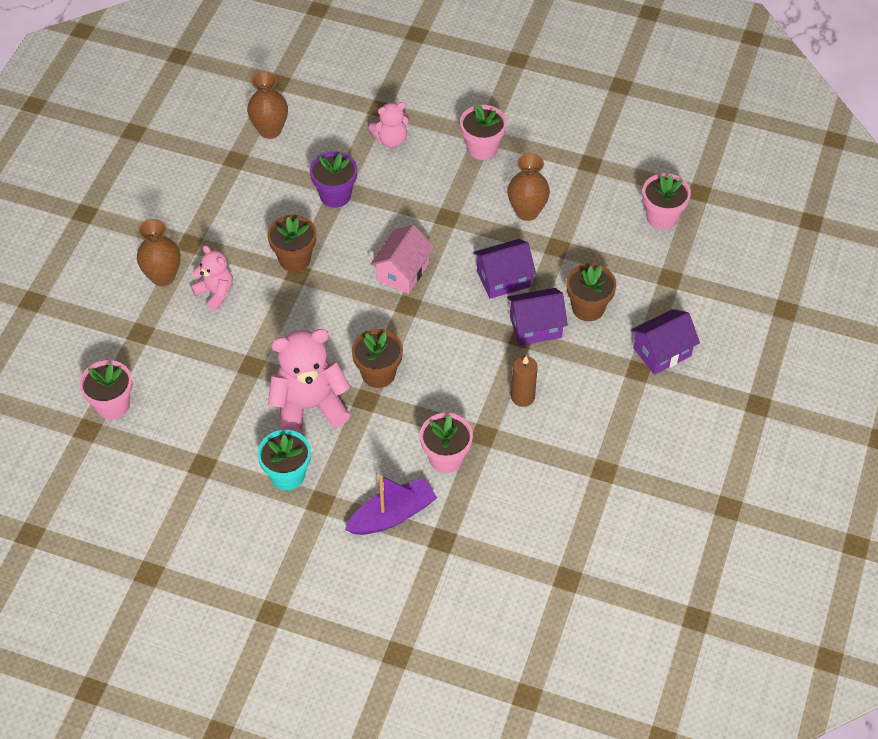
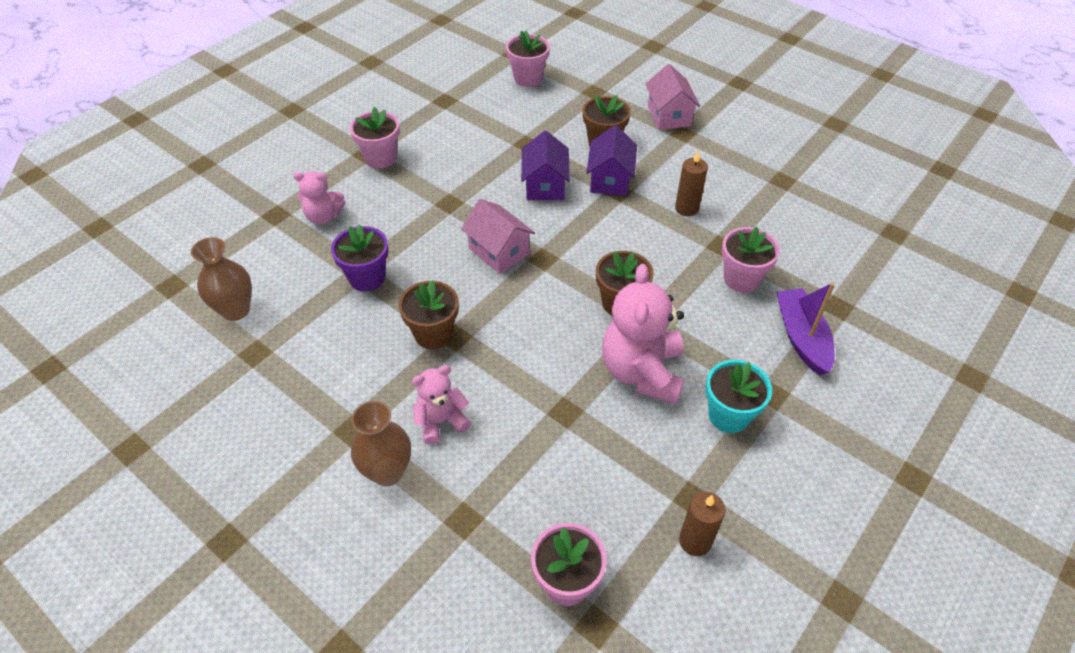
camera: 70 degrees left, 5 degrees down
pink teddy bear [369,102,409,148] -> pink teddy bear turned 90 degrees clockwise [293,171,345,225]
brown vase [508,153,550,221] -> none
purple house [631,309,700,375] -> pink house [646,64,700,130]
none -> brown candle [679,492,725,556]

